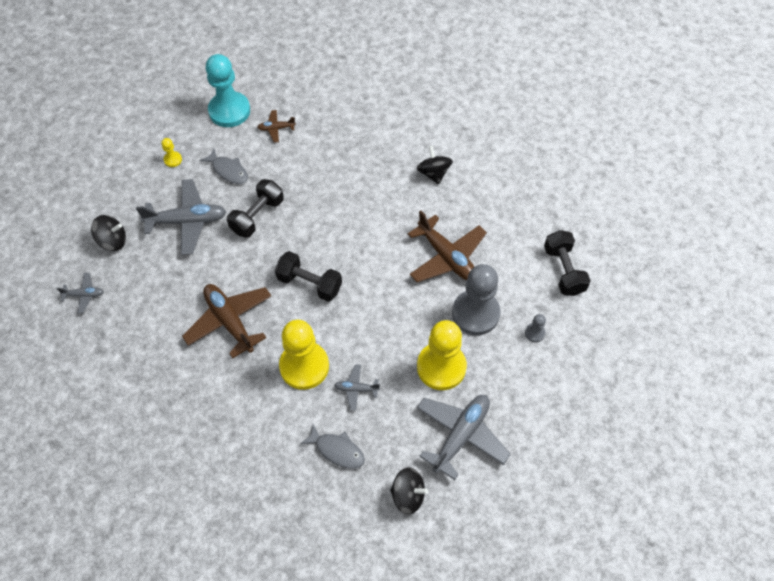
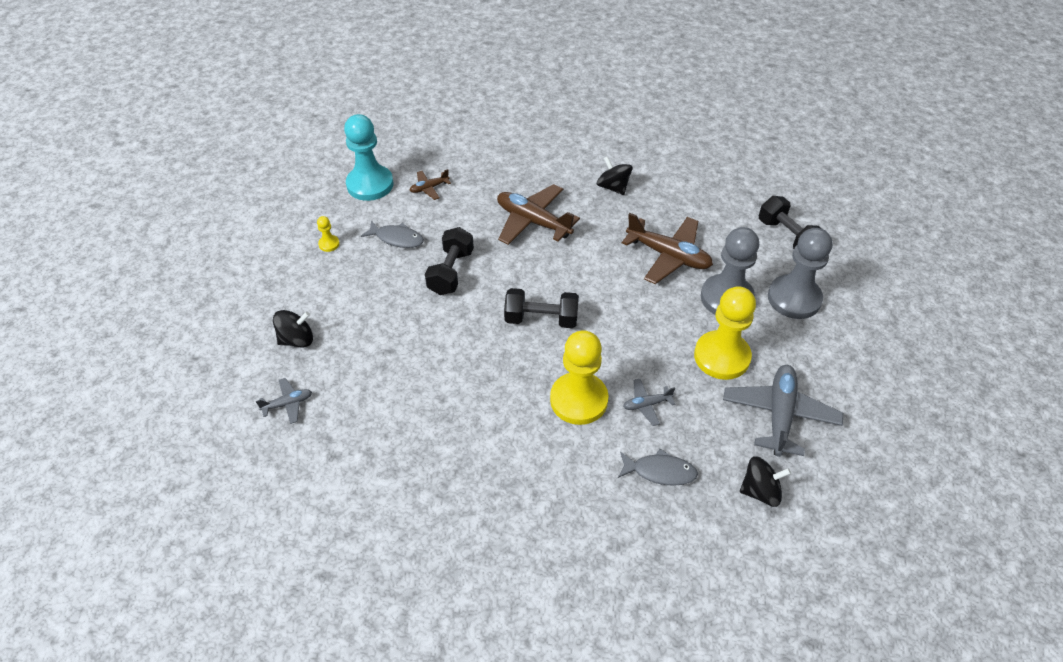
camera: 20 degrees left, 10 degrees down
grey plane [136,179,226,255] -> none
brown plane [182,284,271,358] -> brown plane moved to [497,184,580,245]
grey pawn [525,314,546,342] -> grey pawn [768,228,832,319], size x2.41

